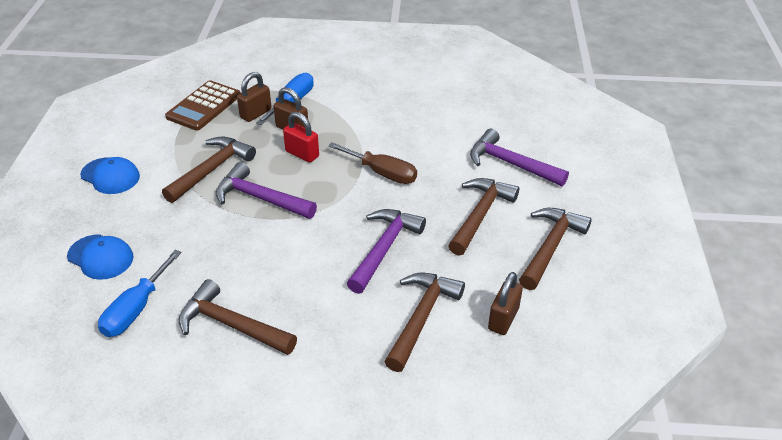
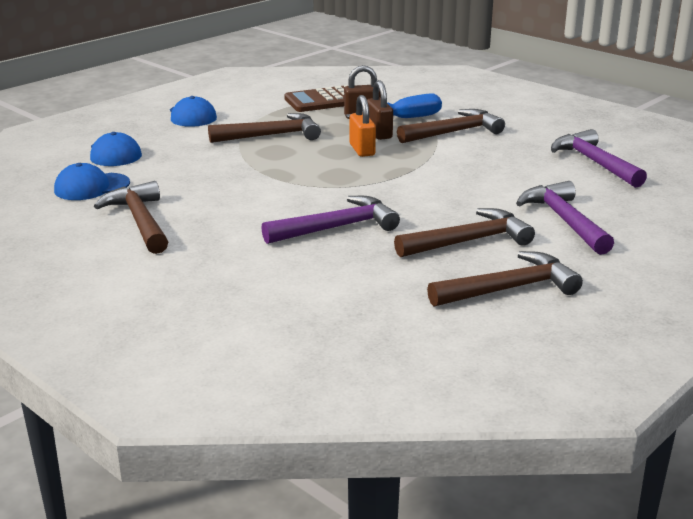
camera: 40 degrees right, 15 degrees down
blue screwdriver [98,250,182,337] -> blue cap [54,163,130,200]
purple hammer [216,162,317,219] -> purple hammer moved to [551,129,647,188]
red padlock [283,112,319,163] -> orange padlock [350,95,376,157]
brown screwdriver [328,142,417,184] -> none
brown hammer [384,273,465,372] -> brown hammer moved to [397,109,505,143]
brown padlock [488,272,523,335] -> none

